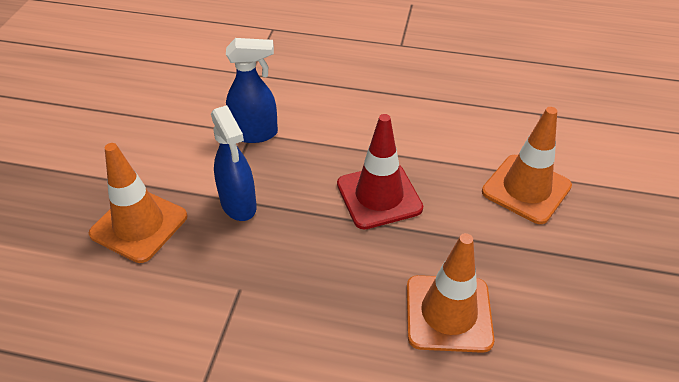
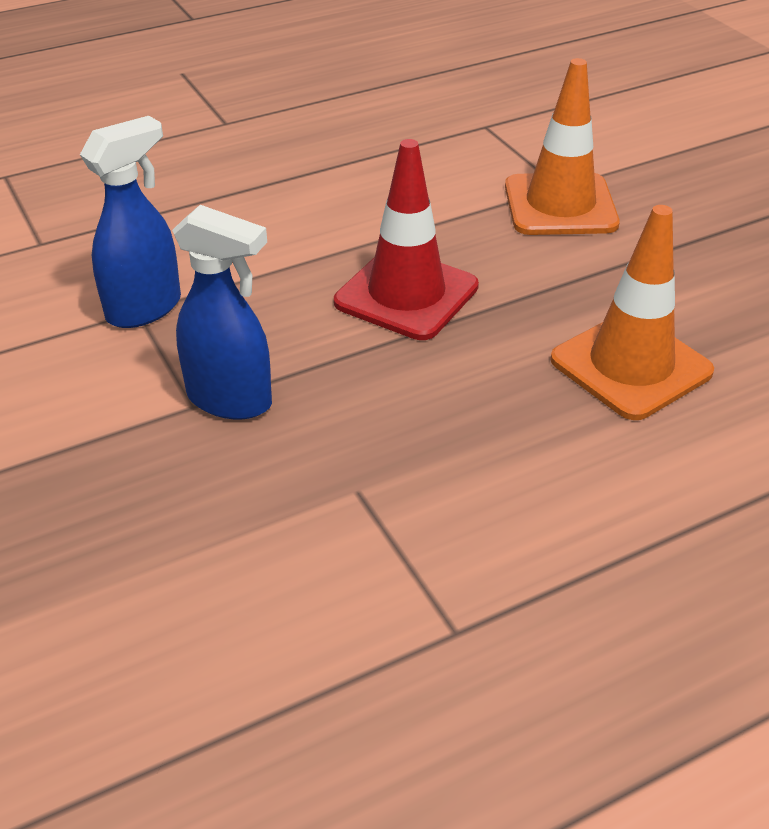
camera: 40 degrees left, 5 degrees down
orange traffic cone [89,143,187,263] -> none

